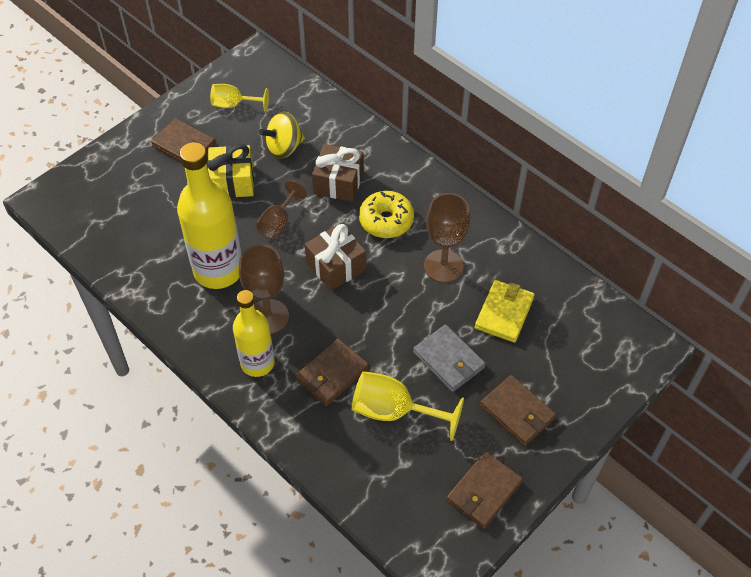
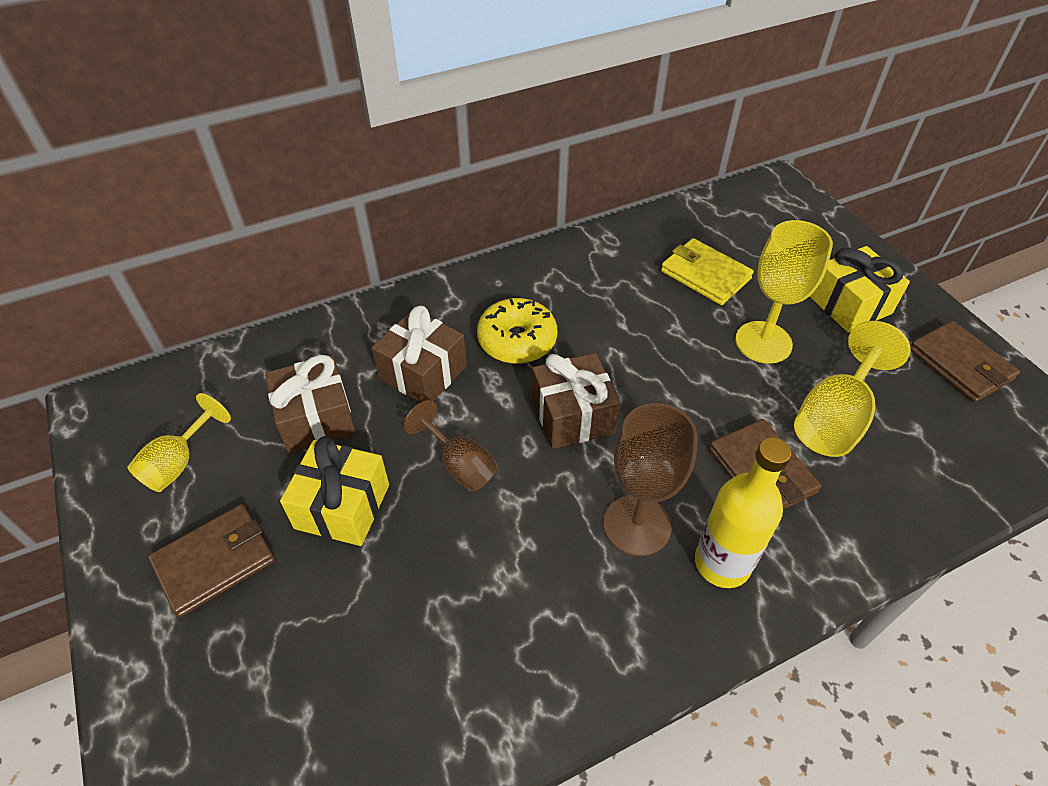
camera: 70 degrees left, 5 degrees down
yellow bottle [177,142,241,289] -> none
yellow spinning top [259,112,305,159] -> brown gift [265,355,356,454]
grey wallet [413,325,486,392] -> yellow goblet [735,220,833,363]
brown goblet [424,193,470,283] -> none
brown wallet [480,375,556,446] -> yellow gift [809,246,910,332]

